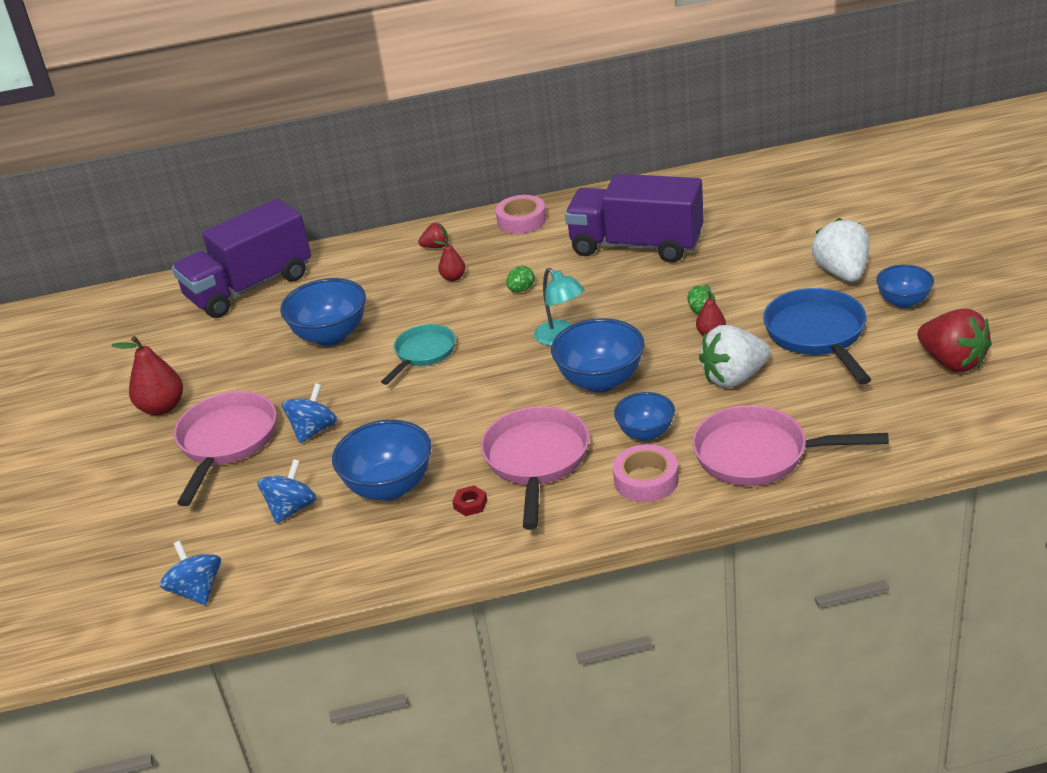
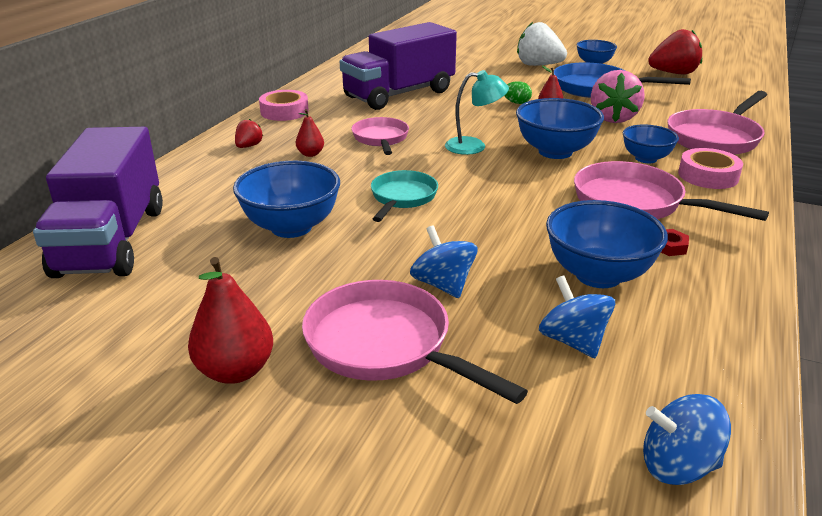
camera: 60 degrees left, 5 degrees down
turquoise pan [381,324,455,385] -> turquoise pan turned 45 degrees clockwise [371,170,438,222]
green egg [506,266,534,292] -> pink pan [352,117,409,155]
white strawberry [699,325,771,388] -> pink strawberry [591,70,644,123]

